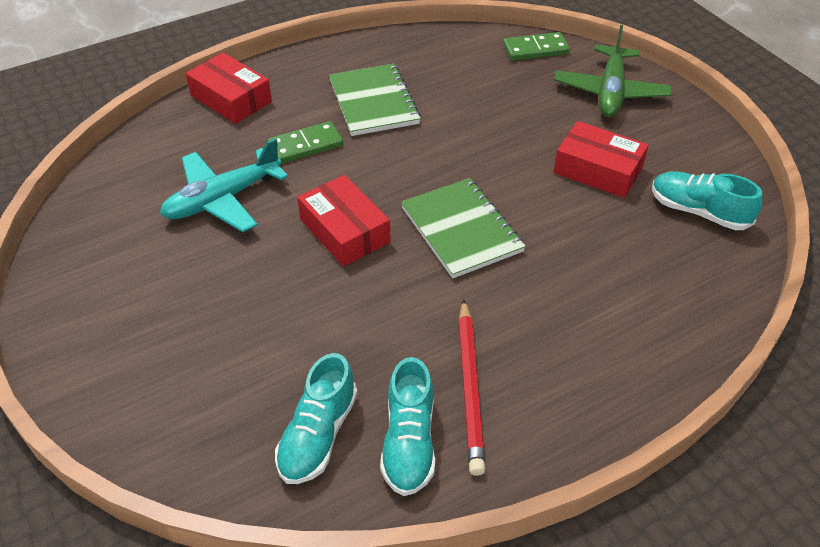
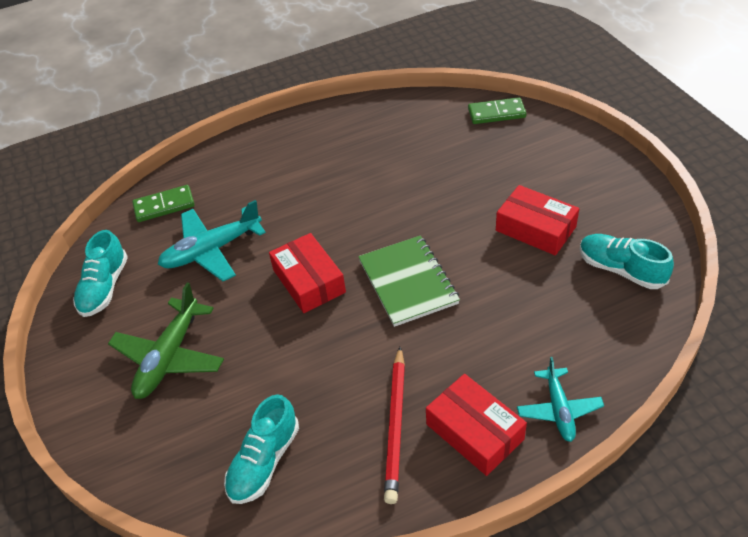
camera: 10 degrees right, 0 degrees up
red box [186,52,272,124] -> red box moved to [426,374,527,476]
green domino [268,121,343,164] -> green domino moved to [132,185,195,222]
green notebook [329,64,421,136] -> none
turquoise shoe [380,357,435,496] -> turquoise shoe moved to [73,230,128,317]
green plane [554,25,672,117] -> green plane moved to [108,283,224,399]
none -> turquoise plane [517,357,604,442]

